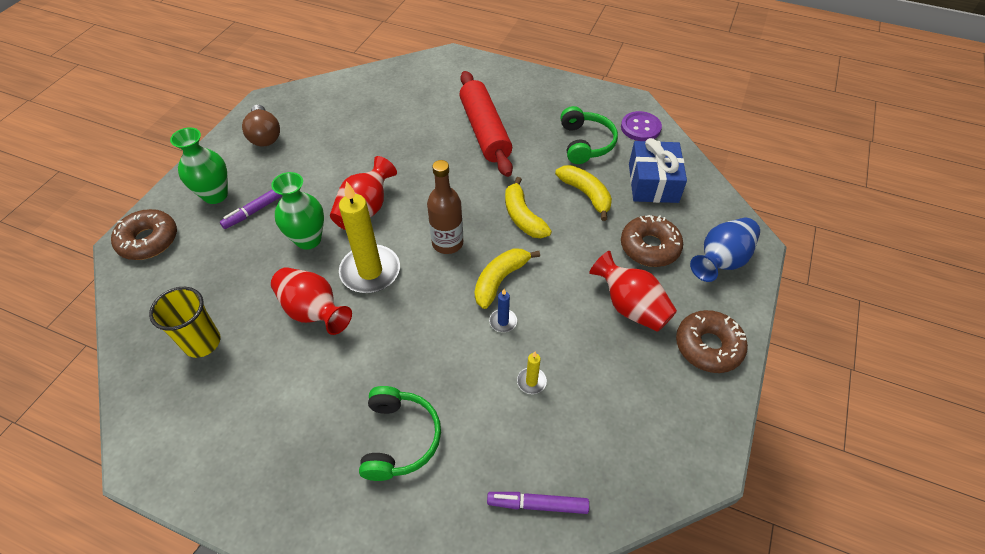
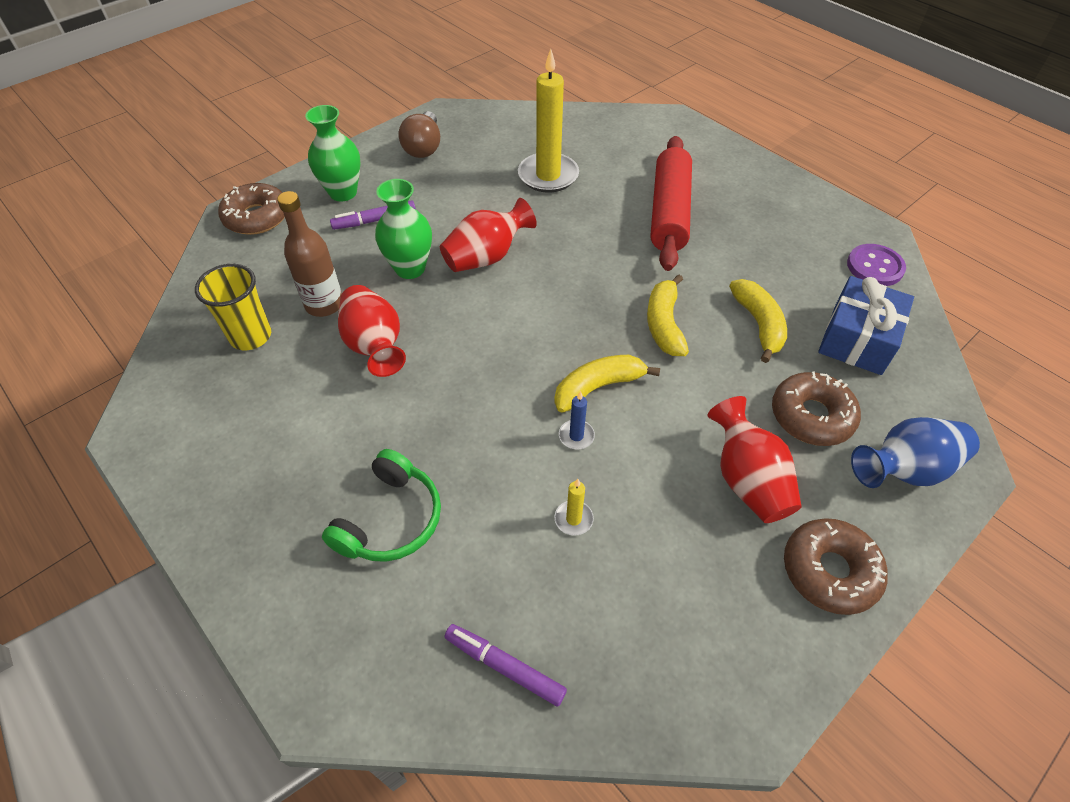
camera: 25 degrees right, 0 degrees up
yellow candle [339,181,400,293] -> yellow candle moved to [518,49,579,193]
brown bottle [427,160,463,254] -> brown bottle moved to [277,191,342,317]
green headphones [561,106,618,164] -> none

